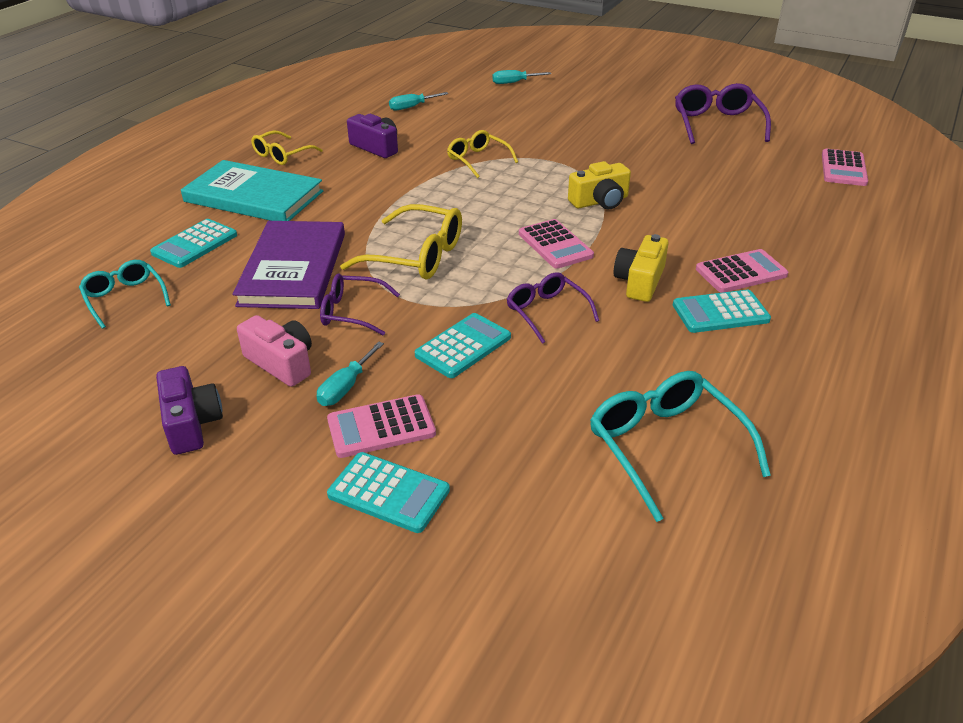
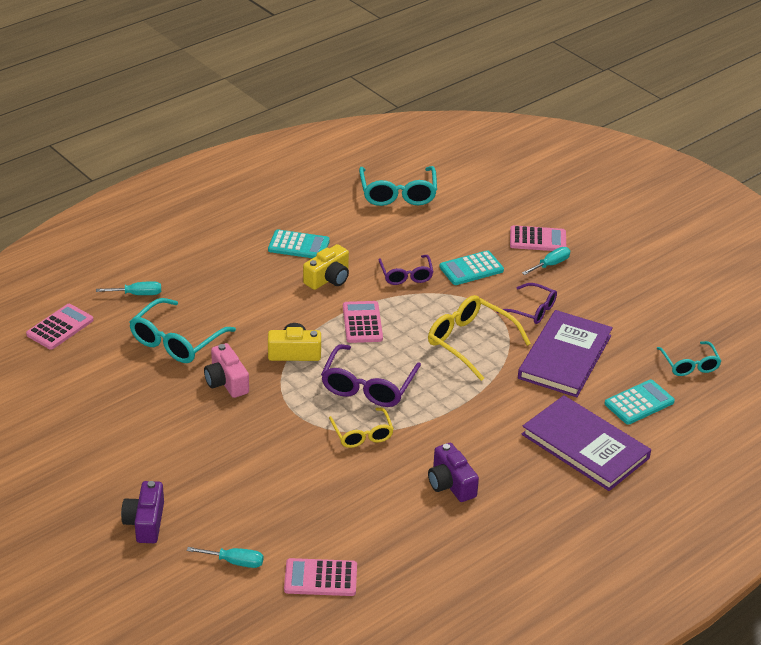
camera: 160 degrees left, 0 degrees up
purple camera [156,366,223,455] -> purple camera moved to [121,481,164,543]
turquoise book [181,160,323,221] -> purple book [522,395,651,491]
pink camera [237,315,312,387] -> pink camera moved to [204,343,249,398]
yellow glasses [251,131,323,165] -> none
turquoise calculator [327,452,450,533] -> none
turquoise screwdriver [389,92,448,111] -> turquoise screwdriver moved to [96,281,161,295]
purple glasses [675,83,771,144] -> purple glasses moved to [321,344,421,407]
pink calculator [696,249,788,293] -> pink calculator moved to [284,558,357,596]
none -> turquoise glasses [129,298,236,363]

